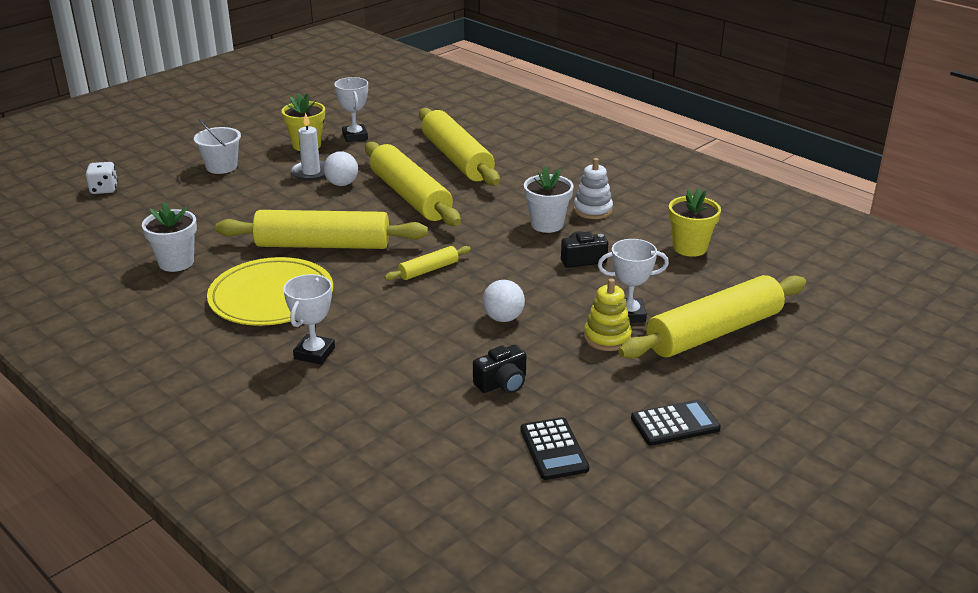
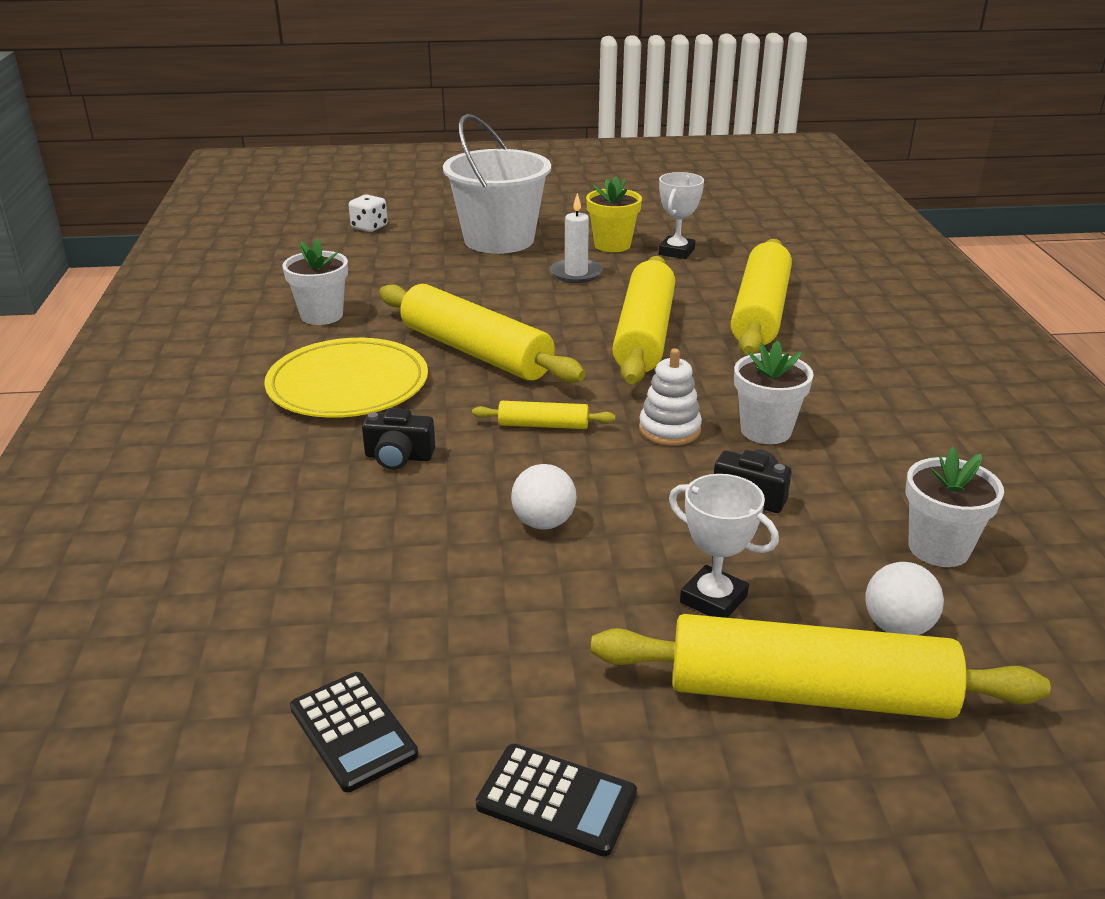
camera: 40 degrees right, 0 degrees up
white bucket [194,119,241,174] -> white bucket [443,114,551,254], size x1.88
white trophy [283,274,335,365] -> none
white ball [324,151,358,186] -> white ball moved to [865,562,944,635]
black camera [473,345,526,394] -> black camera moved to [362,408,435,470]
black calculator [520,417,590,480] -> black calculator turned 60 degrees counterclockwise [290,672,418,792]
white stacking toy [574,158,613,219] -> white stacking toy moved to [639,348,702,446]
yellow stacking toy [584,278,632,351] -> none
yellow flower pot [669,189,721,257] -> white flower pot [906,447,1004,567]

